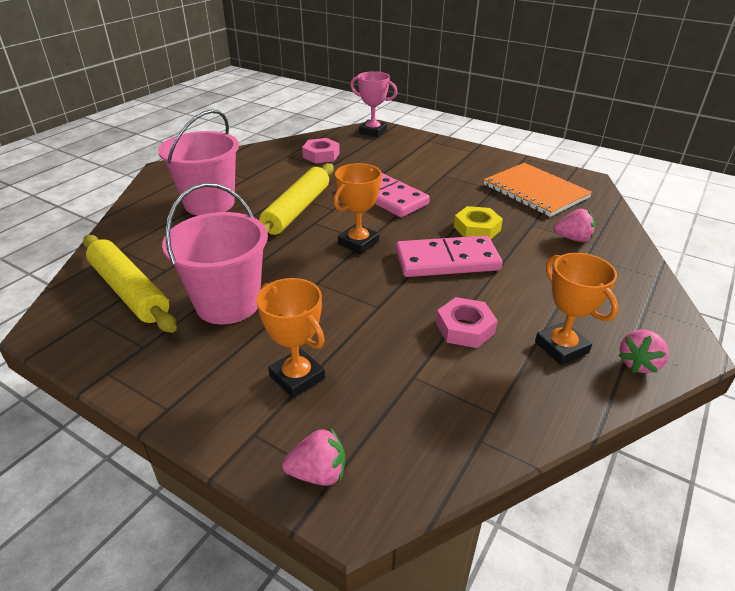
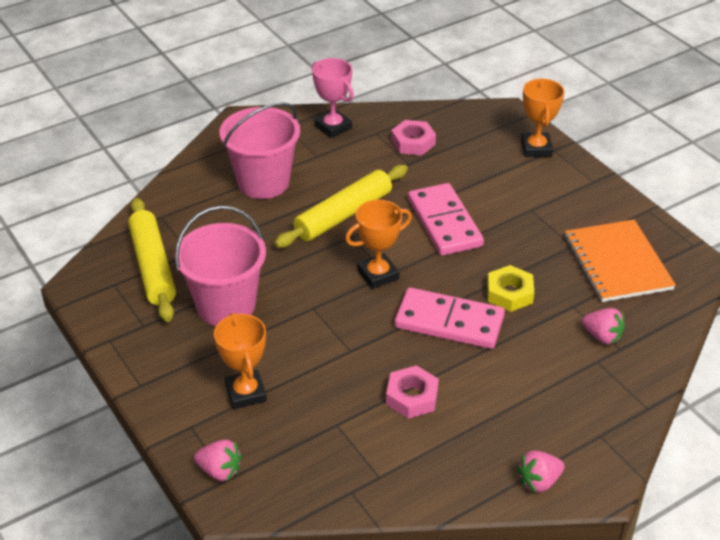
camera: 25 degrees right, 5 degrees up
pink trophy [350,71,398,137] -> pink trophy moved to [312,58,354,138]
orange trophy [535,253,619,365] -> orange trophy moved to [521,79,565,157]

